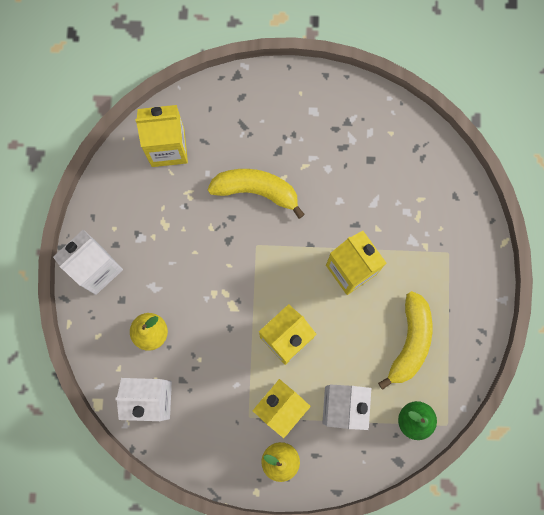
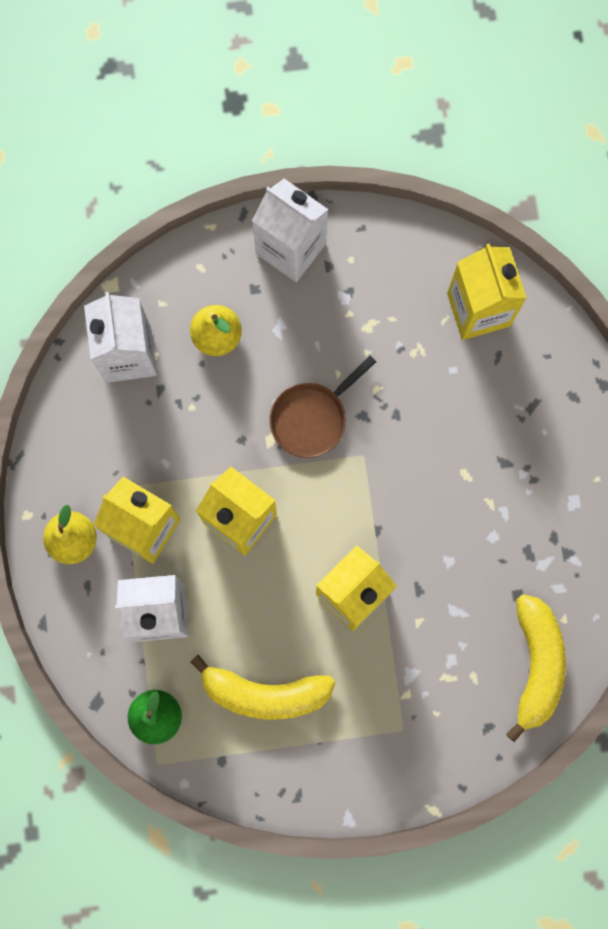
camera: 80 degrees right, 0 degrees up
yellow banana [207,169,305,219] -> yellow banana moved to [506,594,566,742]
none -> brown pan [269,356,376,458]

